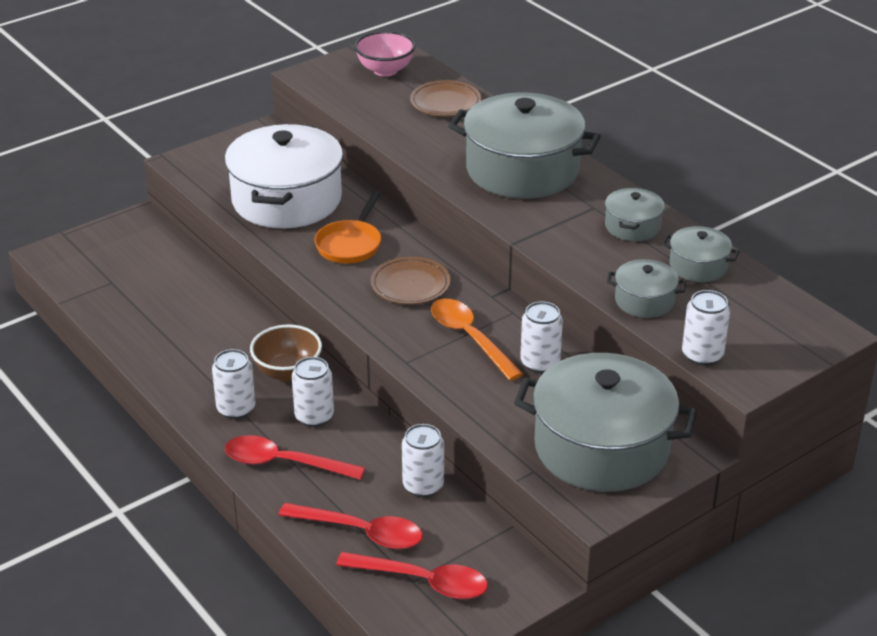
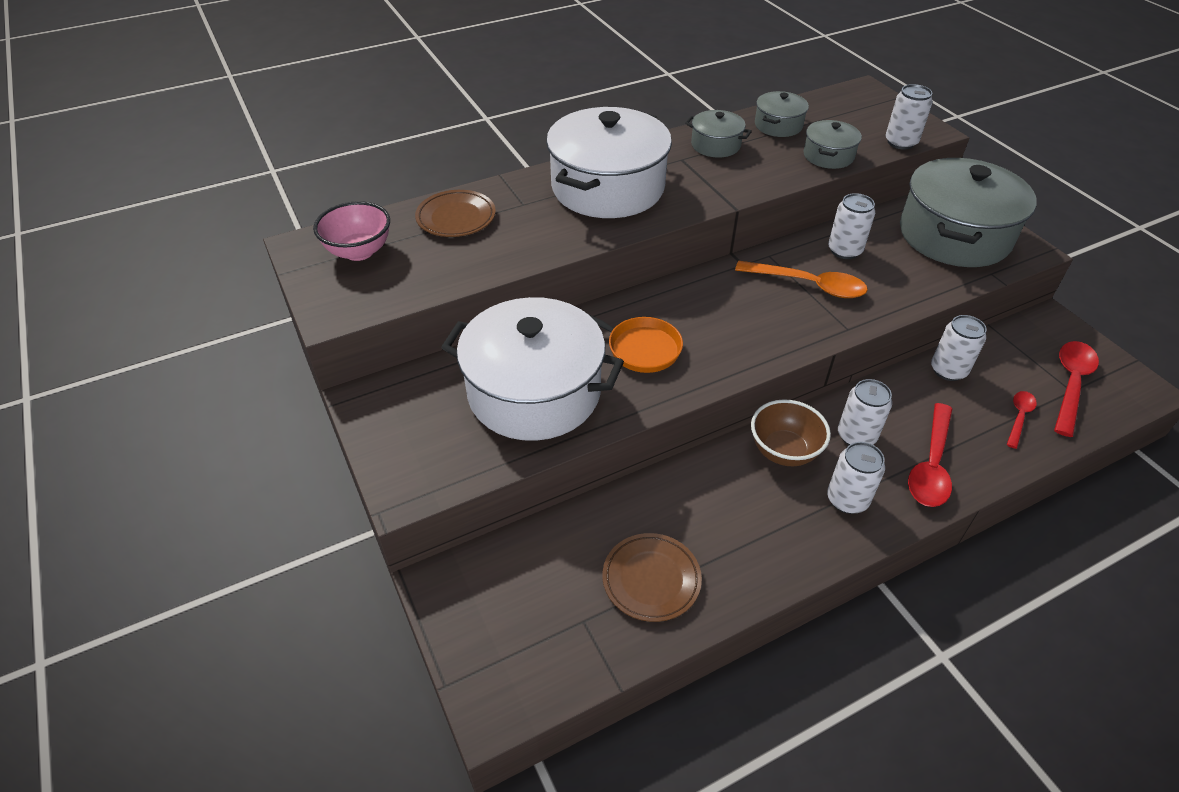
camera: 80 degrees left, 10 degrees up
red spoon [279,503,423,549] -> red spoon [1007,391,1037,449], size x0.57
brown plate [371,257,450,304] -> brown plate moved to [602,533,702,622]
orange spoon [431,299,523,381] -> orange spoon turned 135 degrees counterclockwise [735,261,868,298]
grey pot [448,92,601,199] -> white pot [546,107,672,218]

